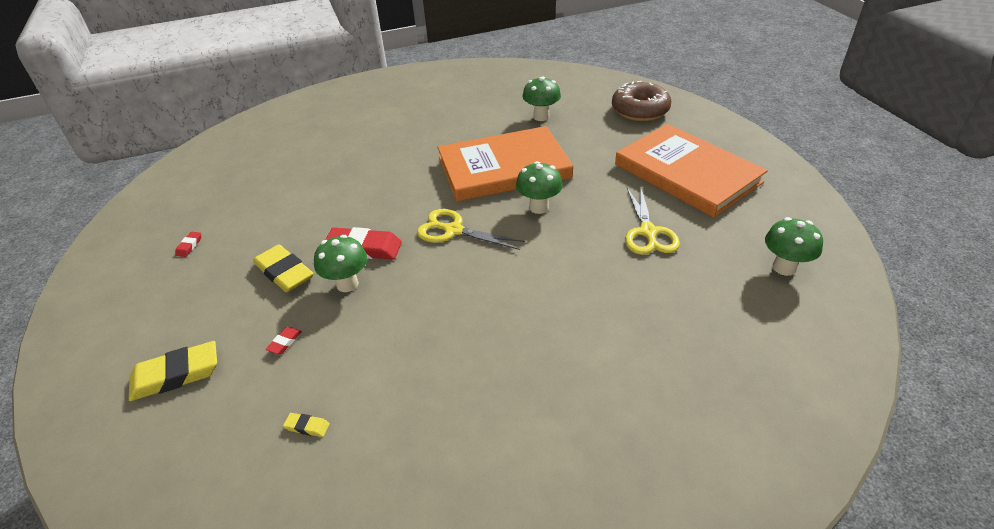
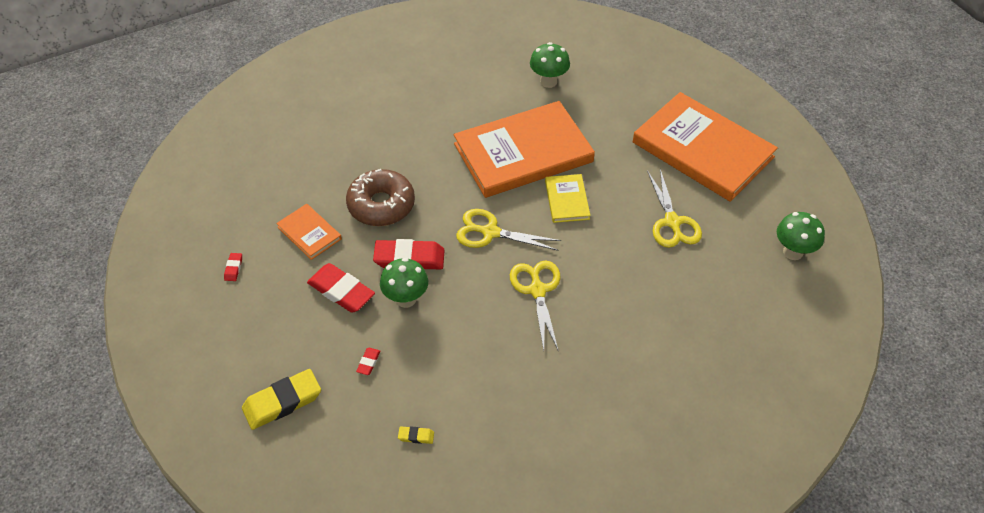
camera: 10 degrees left, 10 degrees up
yellow eraser [253,245,314,292] -> red eraser [307,263,375,313]
green mushroom [516,161,563,214] -> yellow book [545,174,591,223]
brown donut [612,81,671,121] -> brown donut moved to [346,169,415,226]
none -> orange book [276,204,342,260]
none -> yellow scissors [510,261,560,352]

